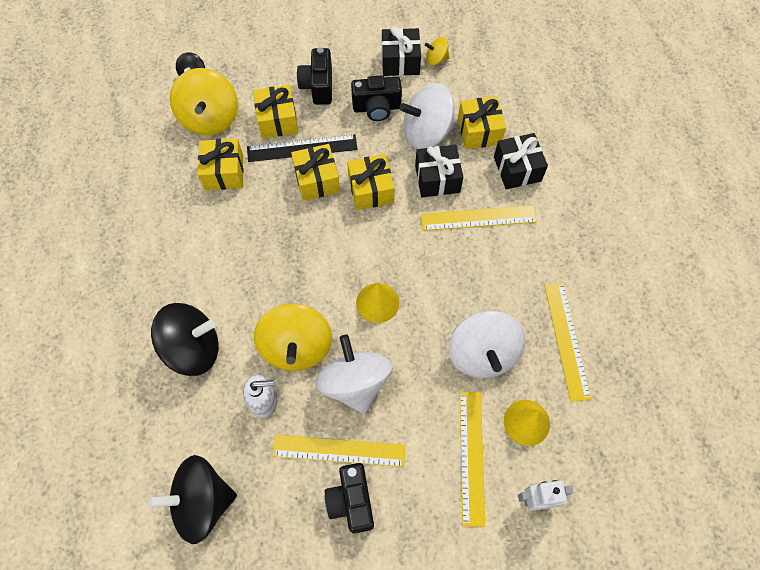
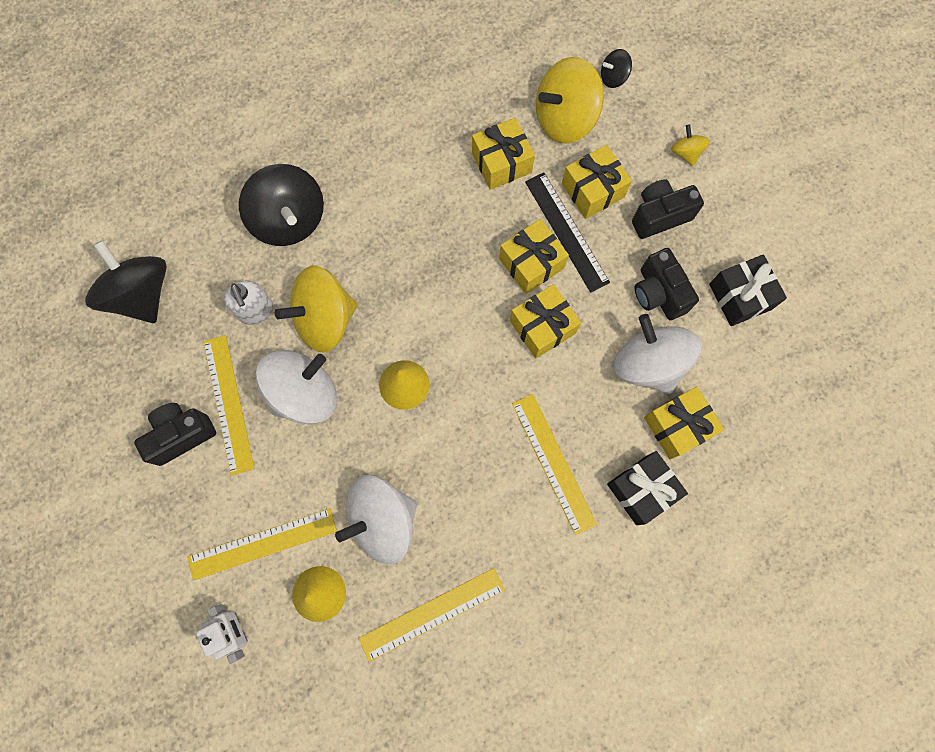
camera: 70 degrees right, 10 degrees up
black gift [415,145,463,197] -> none
yellow spinning top [425,37,449,65] -> yellow spinning top moved to [671,124,710,166]

